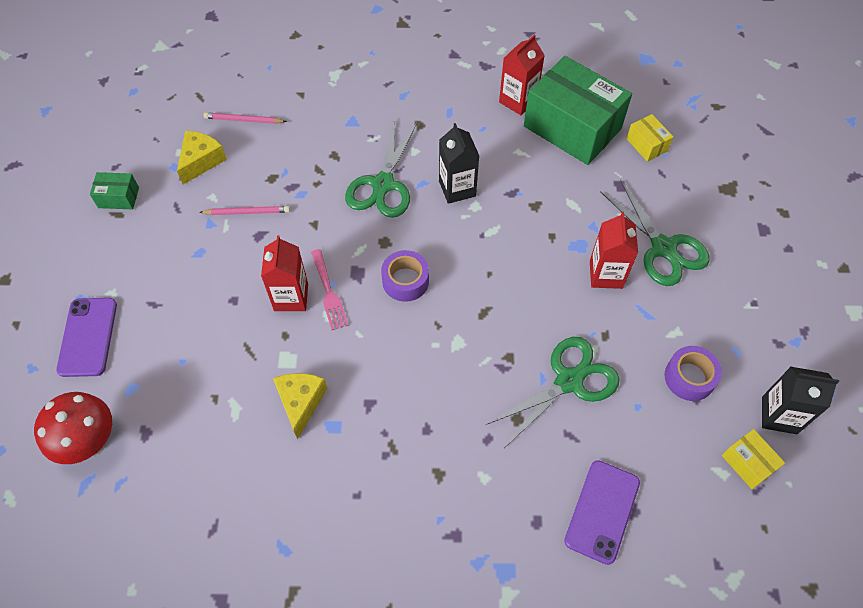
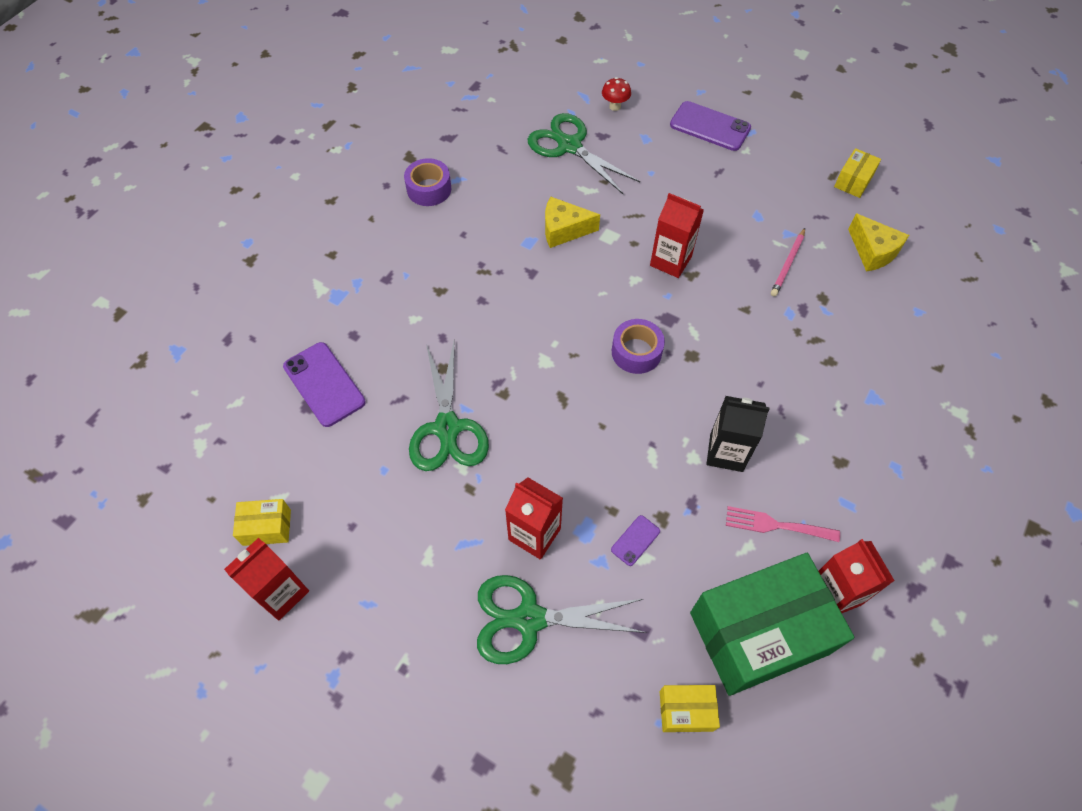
camera: 120 degrees right, 0 degrees up
red mushroom [34,392,112,464] -> red mushroom [602,77,631,111], size x0.51
green box [90,172,139,209] -> yellow box [834,148,881,198]
pink pencil [203,112,287,124] -> none
yellow cheese [273,373,327,439] -> yellow cheese turned 150 degrees clockwise [545,196,600,248]
pink fork [311,249,349,330] -> pink fork moved to [726,506,840,542]
green scissors [345,119,418,218] -> green scissors moved to [528,113,640,194]
purple tape [664,346,722,401] -> purple tape moved to [404,158,451,206]
black carton [762,366,839,434] -> red carton [224,538,309,621]
none -> purple phone [611,515,660,566]

